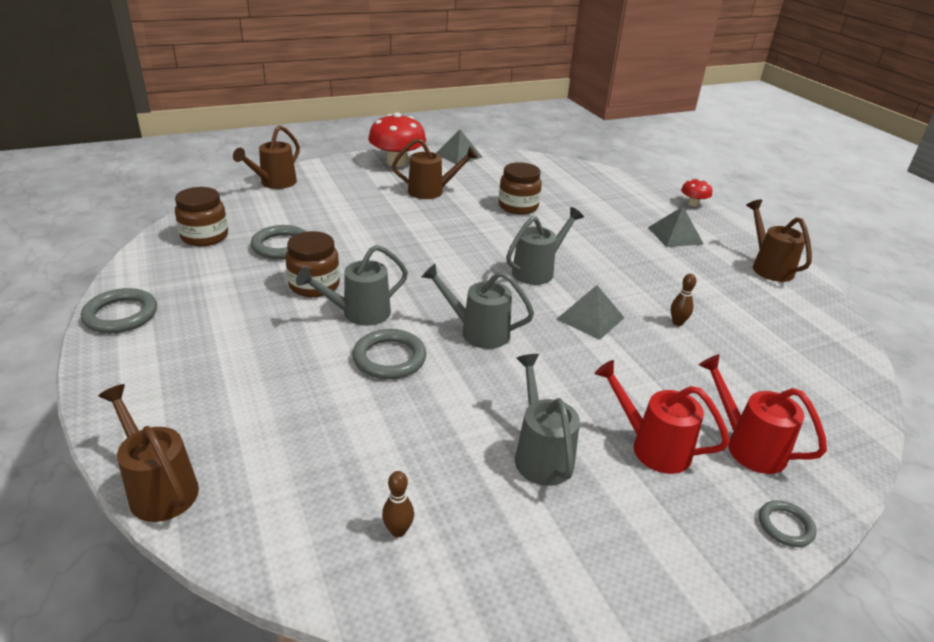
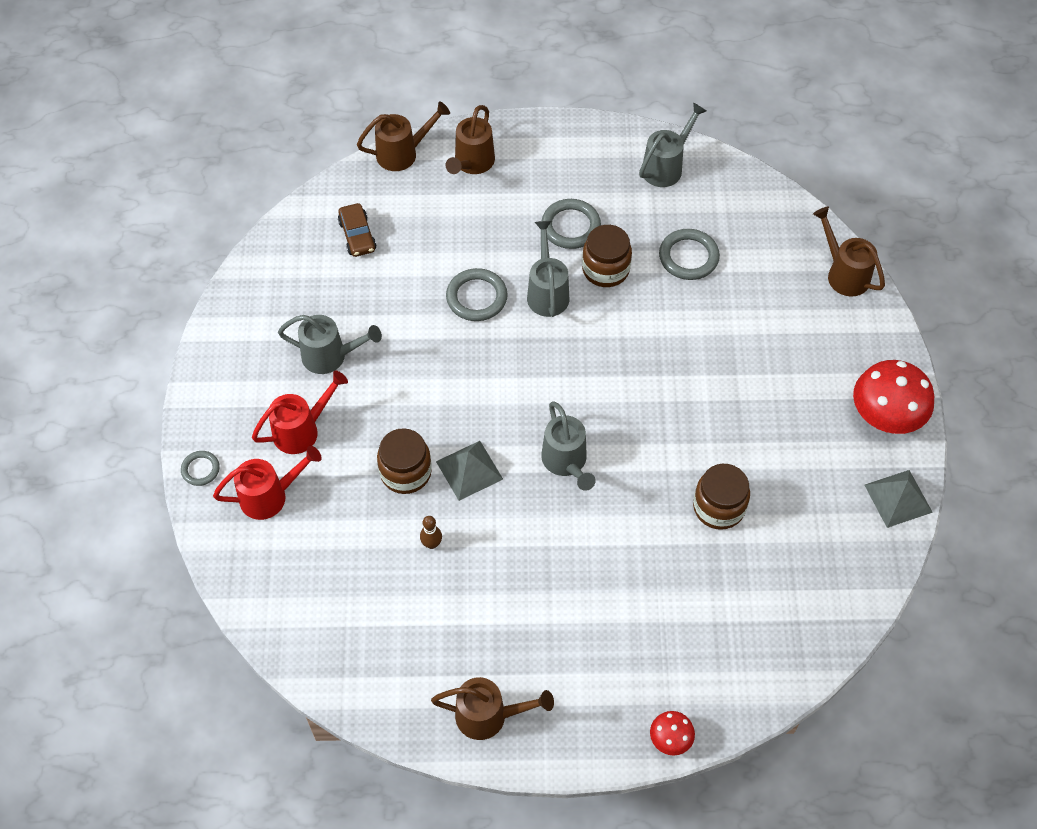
camera: 115 degrees right, 25 degrees up
grey ring [81,288,157,333] -> grey ring moved to [542,199,601,249]
brown jar [175,187,228,246] -> brown jar moved to [377,428,432,494]
brown bowling pin [382,471,414,537] -> none
brown watering can [392,138,478,199] -> brown watering can moved to [445,105,495,174]
grey watering can [422,264,534,349] -> grey watering can moved to [639,102,707,187]
grey pyramid [648,206,704,247] -> none
none -> brown car [338,203,376,257]

